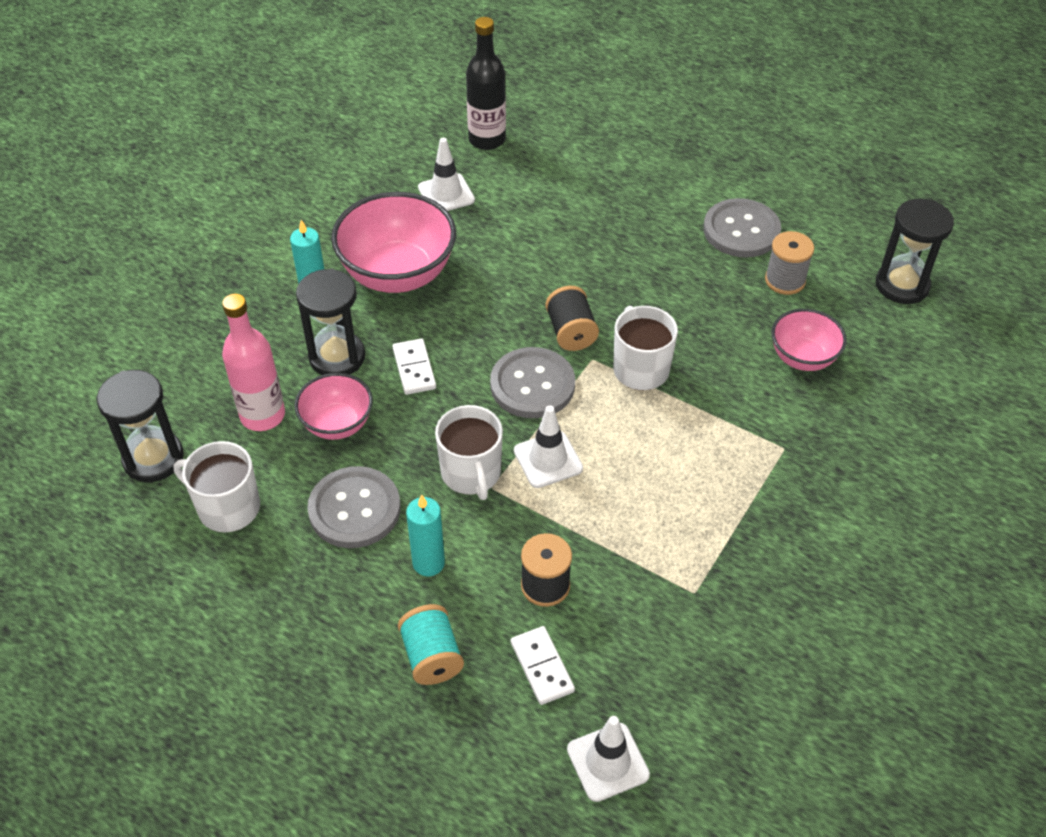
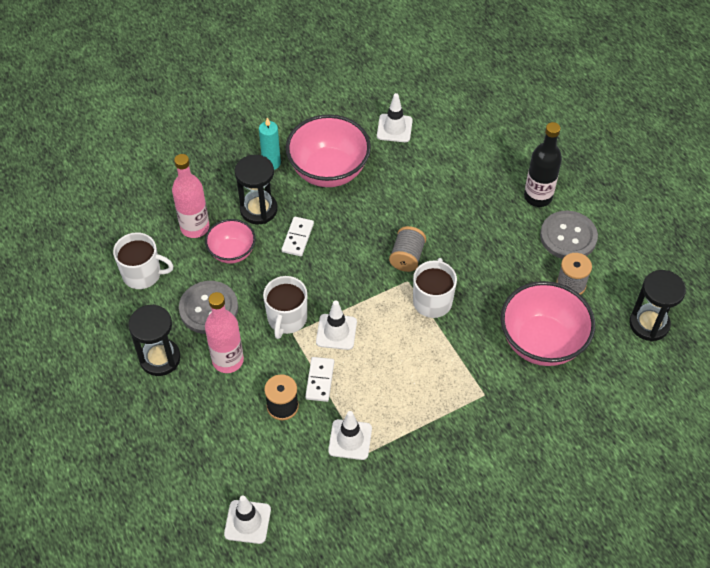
camera: 30 degrees right, 5 degrees up
black hourglass [97,370,184,482] -> black hourglass moved to [128,304,181,376]
white mug [173,441,260,532] -> white mug turned 135 degrees clockwise [113,232,173,289]
turquoise spool [398,604,464,685] -> none
turquoise candle [406,495,445,576] -> pink bottle [205,292,244,373]
black bottle [466,17,506,150] -> black bottle moved to [524,122,562,207]
grey button [490,347,575,418] -> none
white domino [511,626,575,705] -> white domino moved to [305,357,334,402]
black spool [546,286,599,351] -> grey spool [389,226,426,272]
pink bowl [771,309,847,371] -> pink bowl [501,281,595,366], size x1.75
none -> white traffic cone [328,411,372,460]

